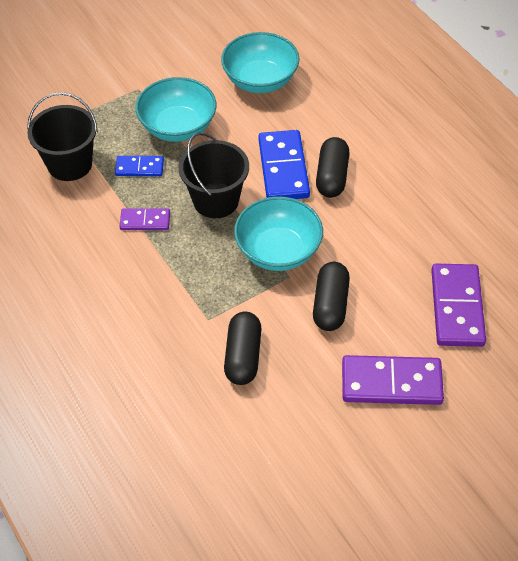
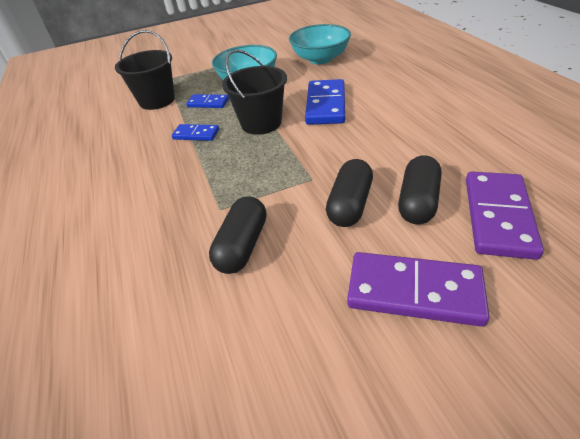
camera: 15 degrees right, 10 degrees down
purple domino [119,209,170,230] -> blue domino [172,124,219,141]
turquoise bowl [234,196,323,271] -> none
black capsule [316,137,349,198] -> black capsule moved to [398,155,441,224]

